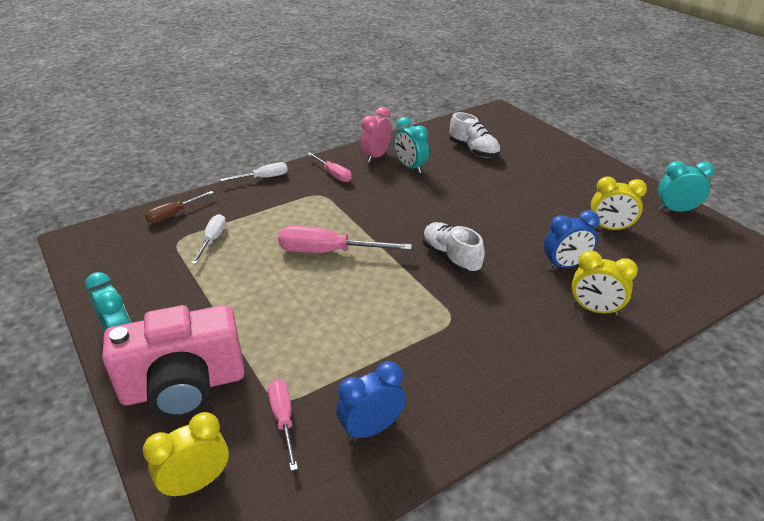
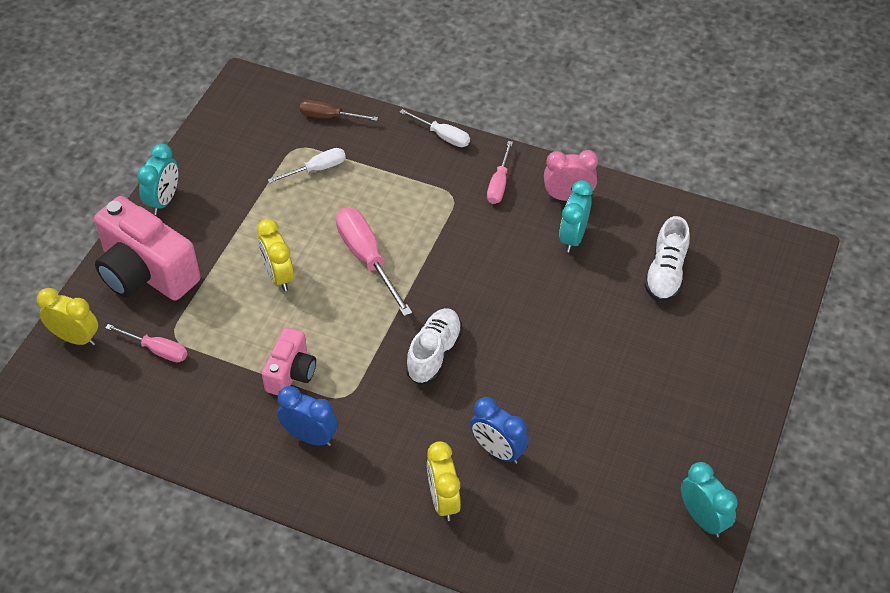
camera: 55 degrees right, 15 degrees up
pink screwdriver [268,380,298,471] -> pink screwdriver turned 75 degrees clockwise [105,324,188,362]
blue clock [336,361,406,441] -> blue clock moved to [277,386,338,446]
yellow clock [591,176,647,231] -> yellow clock moved to [257,219,294,291]
none -> pink camera [262,327,316,395]

